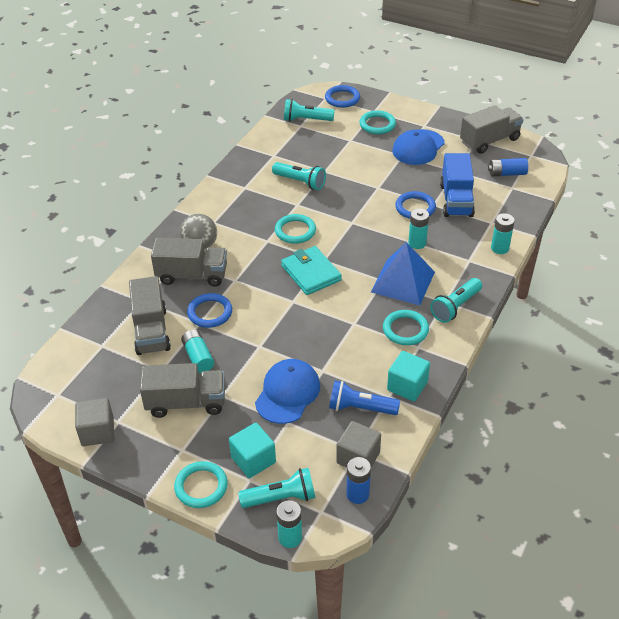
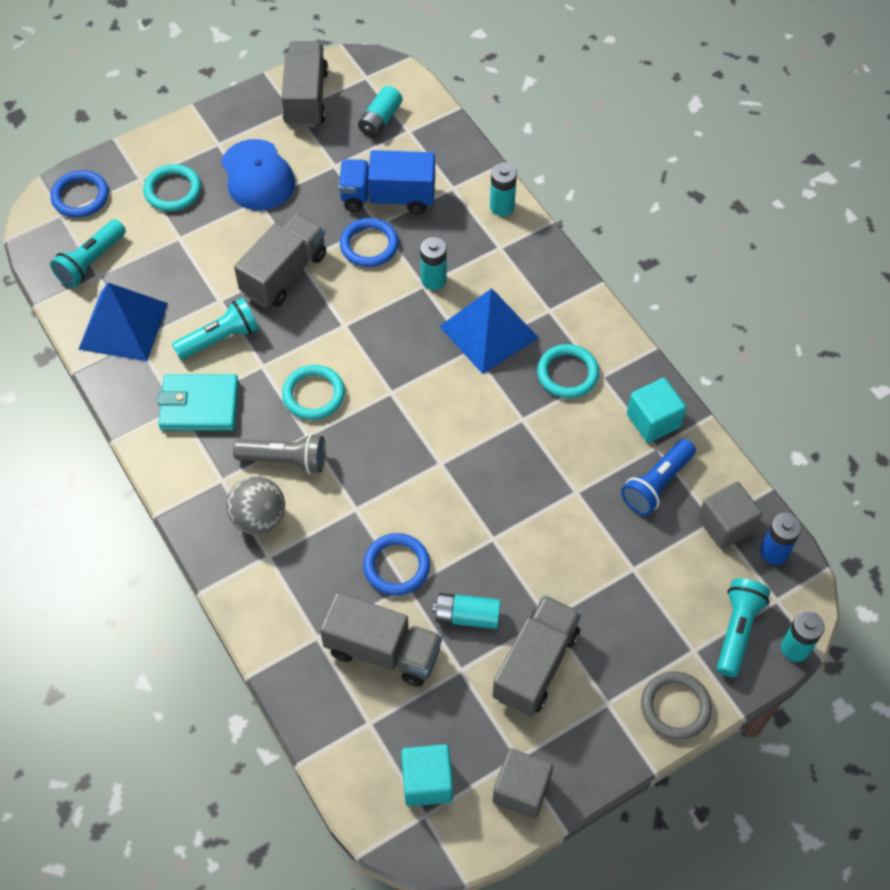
camera: 60 degrees left, 15 degrees up
grey truck [151,237,227,287] -> grey truck moved to [234,213,326,307]
turquoise ring [174,461,228,508] -> grey ring [641,671,712,740]
turquoise cube [229,423,276,478] -> turquoise cube moved to [401,744,453,806]
blue cap [255,359,320,424] -> none
turquoise wallet [281,246,342,295] -> turquoise wallet moved to [158,374,239,431]
turquoise flashlight [430,278,482,323] -> none
blue truck [440,153,475,217] -> blue truck turned 150 degrees clockwise [339,150,435,214]
blue battery [488,158,528,177] -> turquoise battery [358,86,402,138]
none -> blue pyramid [78,283,168,361]
none -> grey flashlight [233,434,326,474]

